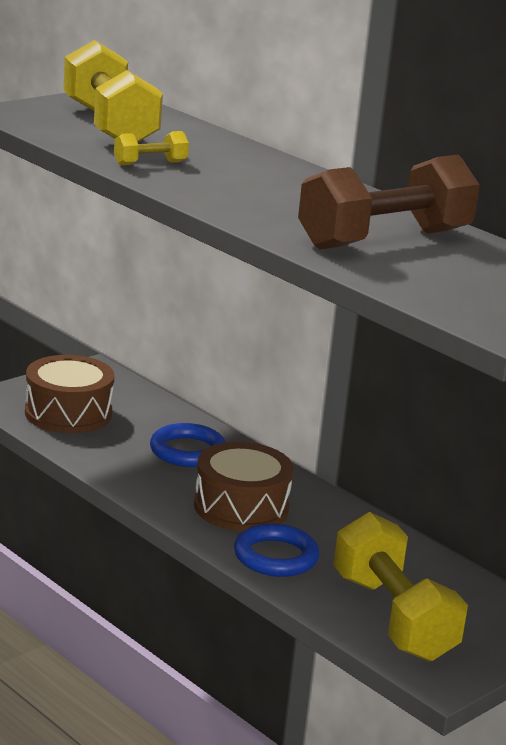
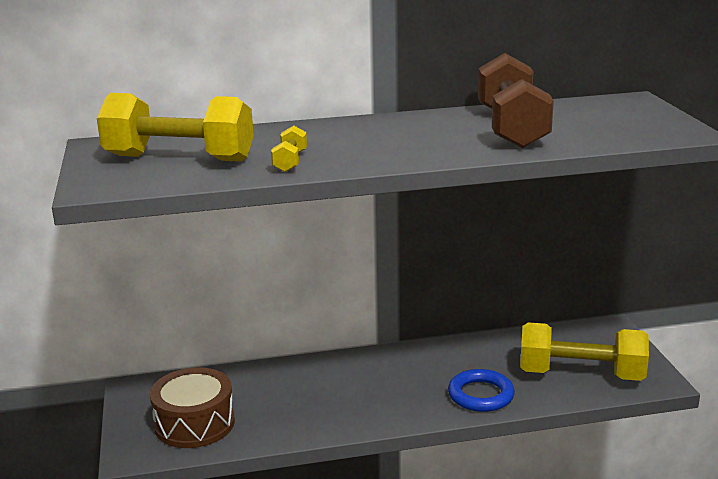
camera: 55 degrees left, 0 degrees up
blue ring [150,423,226,467] -> none
brown drum [194,442,293,531] -> none

